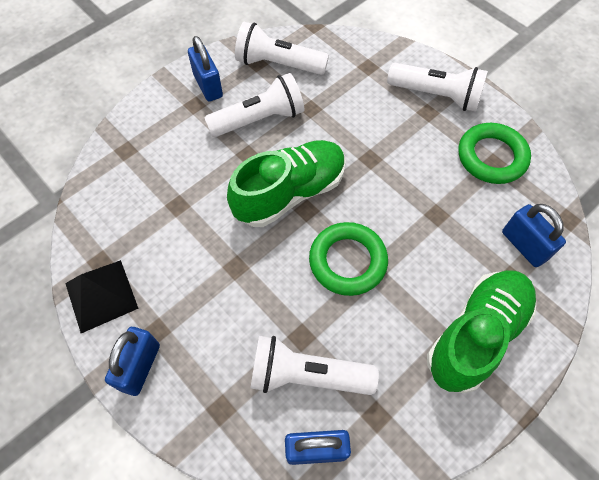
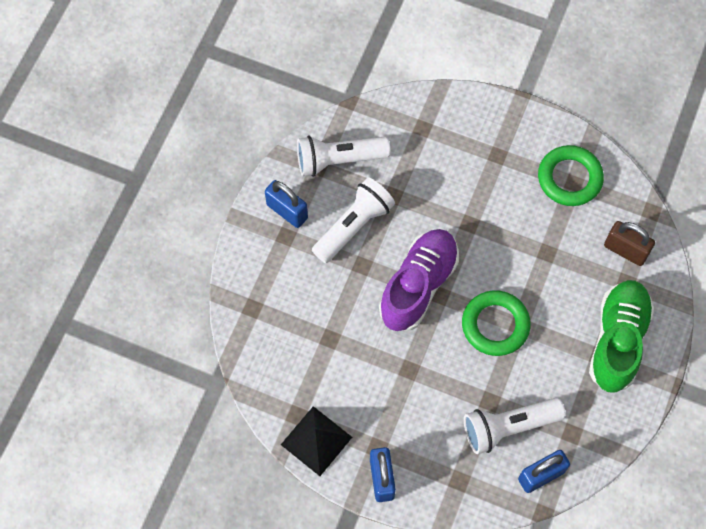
camera: 25 degrees left, 5 degrees up
green shoe [227,140,346,227] -> purple shoe [379,229,459,331]
white flashlight [387,63,488,112] -> none
blue padlock [502,204,566,267] -> brown padlock [604,221,655,266]

